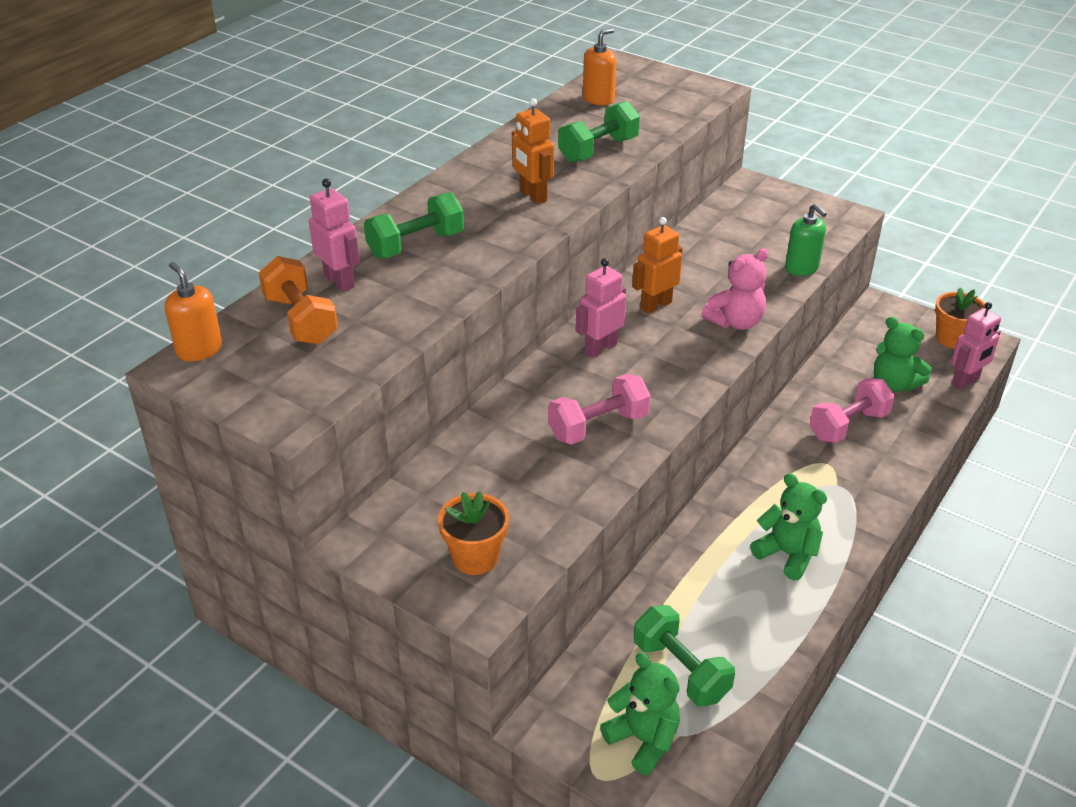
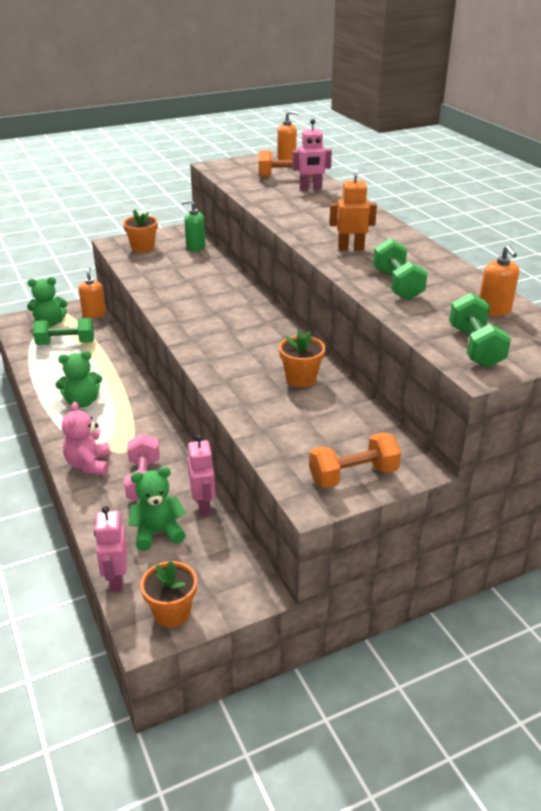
camera: 120 degrees right, 5 degrees down
green dumbbell [364,192,464,258] -> green dumbbell moved to [449,293,511,368]
pink dumbbell [548,374,651,445] -> none
pink robot [576,258,626,358] -> pink robot moved to [188,435,216,515]
orange robot [632,217,683,314] -> none
pink teddy bear [702,248,768,330] -> pink teddy bear moved to [62,402,111,475]
green soap dispenser [785,204,827,276] -> green soap dispenser moved to [181,200,205,252]
none -> orange soap dispenser [78,267,106,318]
none -> orange flower pot [279,329,325,387]
none -> orange dumbbell [309,433,401,488]

